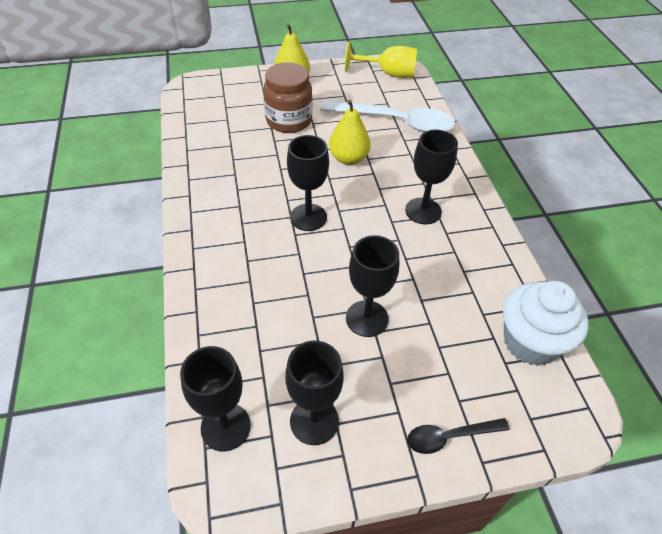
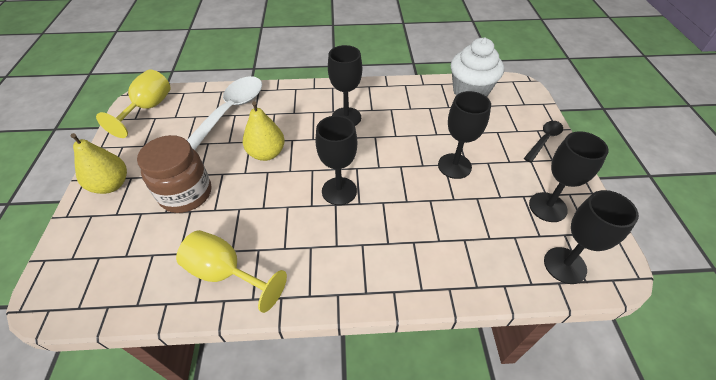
camera: 80 degrees left, 0 degrees up
black spoon [407,418,510,454] -> black spoon turned 135 degrees counterclockwise [524,121,563,163]
none -> yellow goblet [176,230,287,313]

